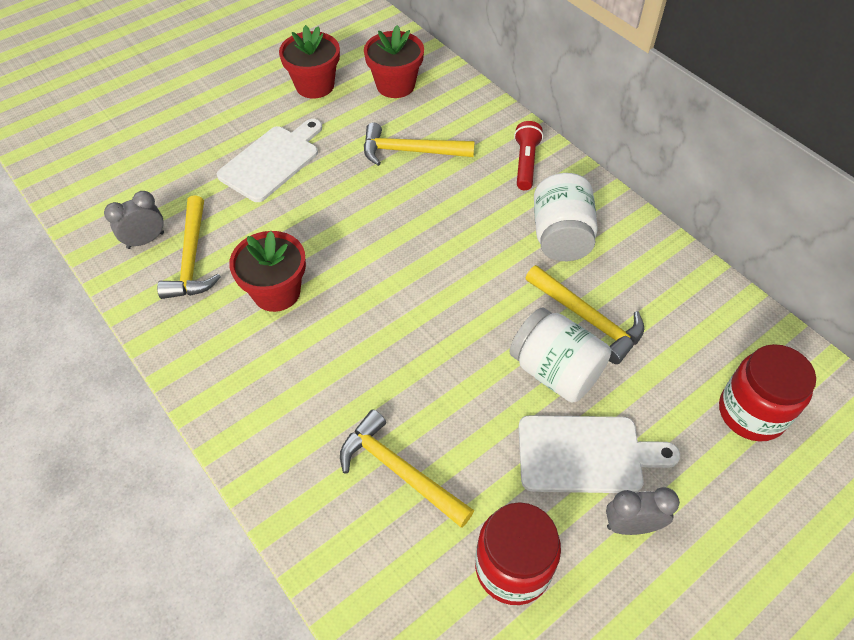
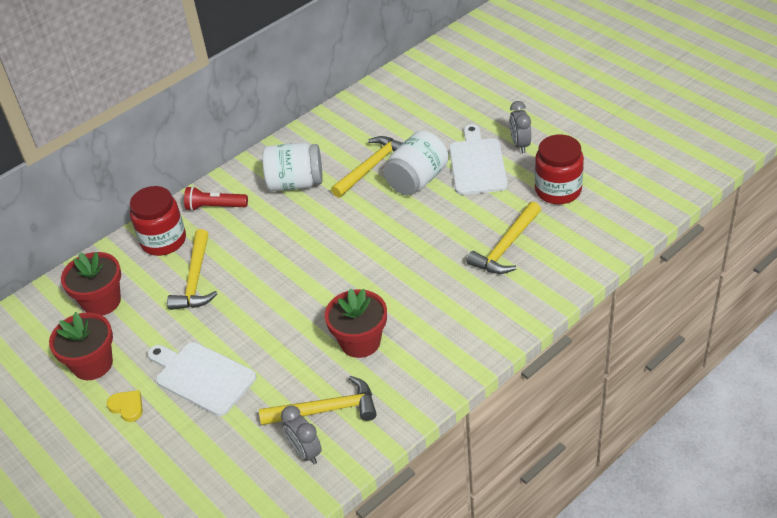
camera: 90 degrees left, 10 degrees down
red jar [719,344,816,442] -> red jar moved to [130,186,186,256]
none -> yellow heart [107,390,143,422]

